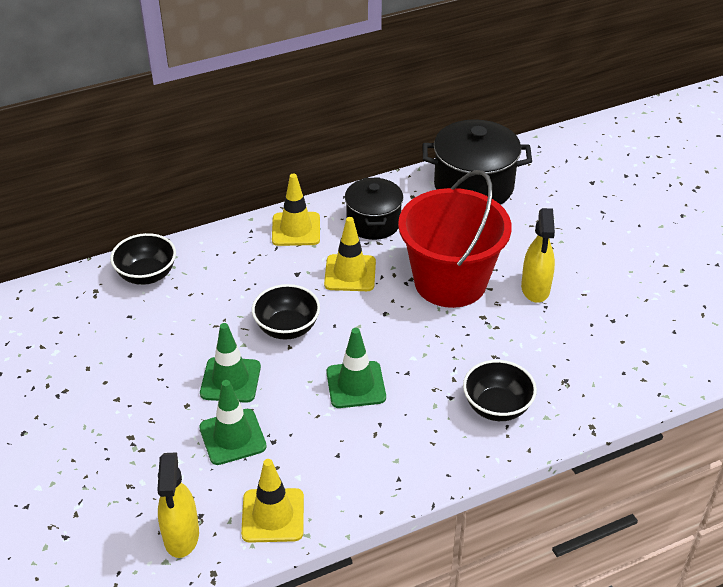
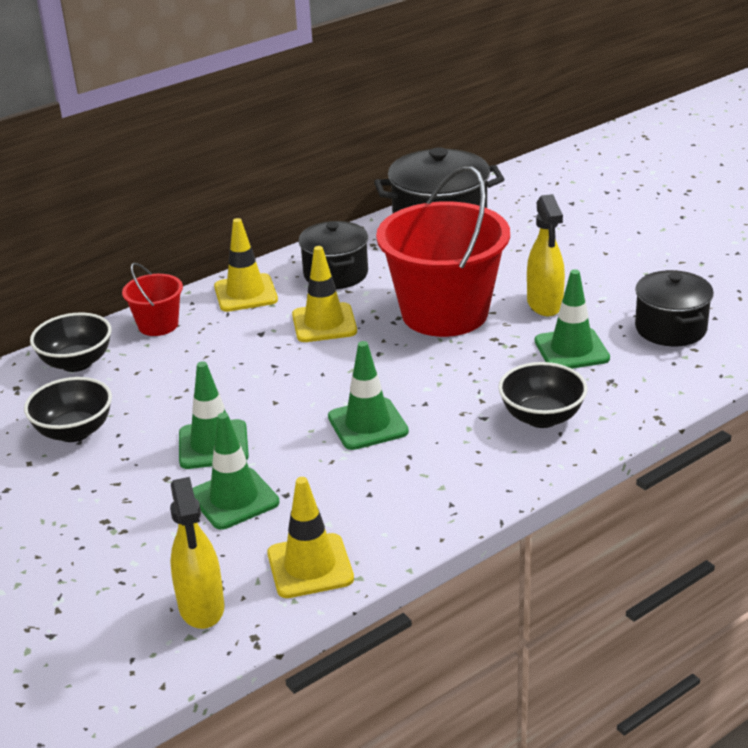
camera: 10 degrees left, 10 degrees down
black bowl [252,284,320,339] -> black bowl moved to [24,377,112,442]
none -> red bucket [122,263,183,336]
none -> green traffic cone [535,269,610,369]
none -> black pot [635,270,714,346]

